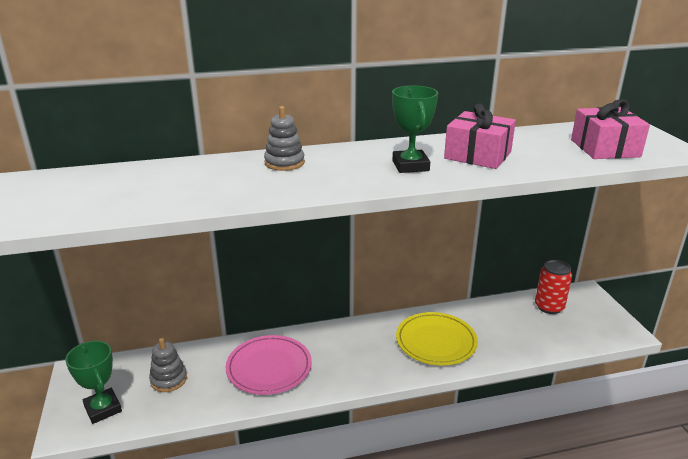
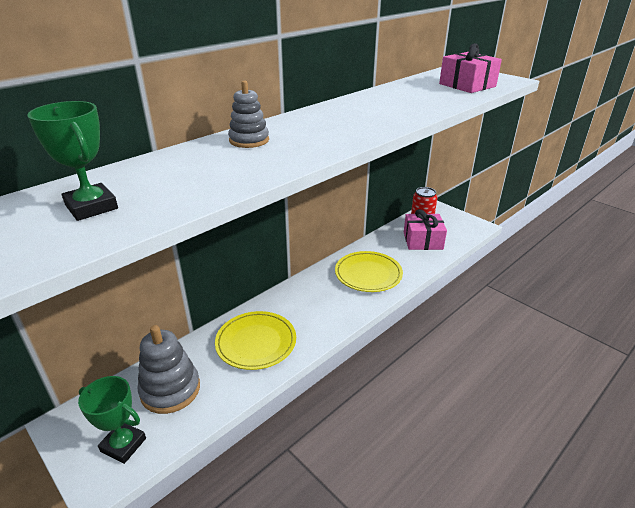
camera: 30 degrees left, 5 degrees up
grey stacking toy [149,338,187,392] -> grey stacking toy [138,325,200,414], size x1.59
pink plate [226,335,312,395] -> yellow plate [215,311,296,370]
green trophy [392,85,438,173] -> green trophy moved to [28,101,118,221]
pink gift [444,103,516,169] -> pink gift moved to [404,209,447,250]

